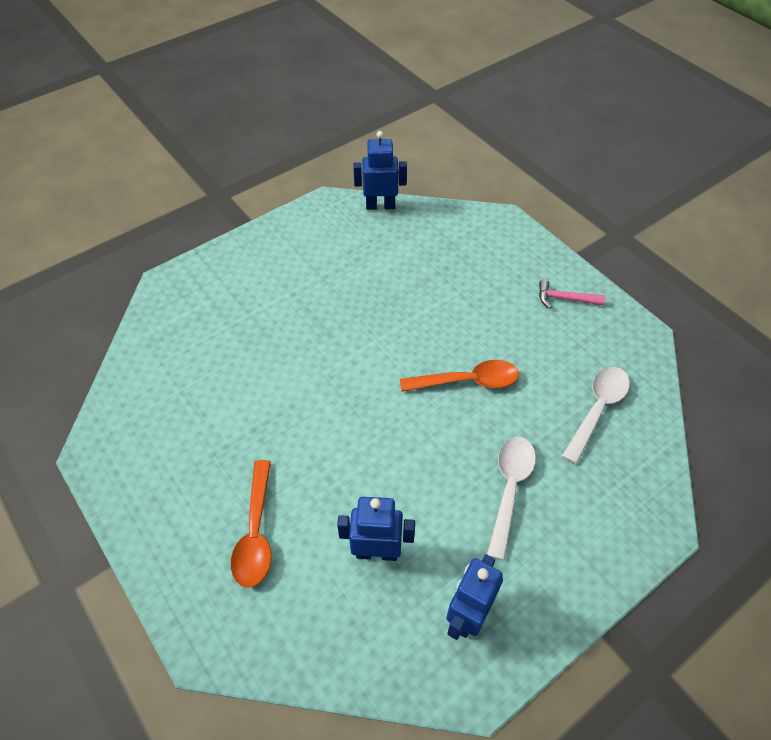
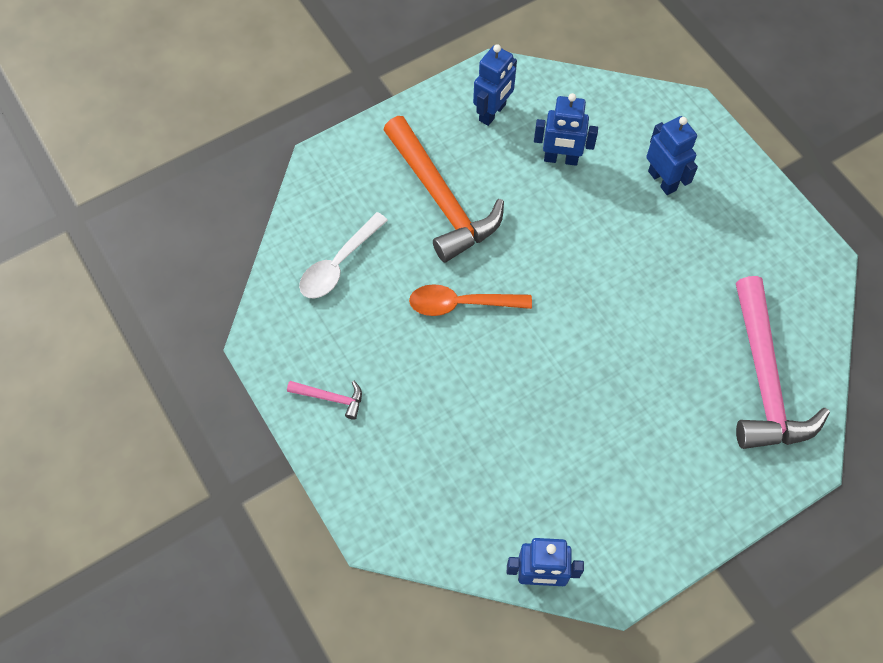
camera: 175 degrees left, 10 degrees up
orange spoon [231,460,271,588] -> blue robot [646,116,698,195]
white spoon [487,437,536,560] -> orange hammer [384,116,504,263]
none -> pink hammer [736,276,830,449]

